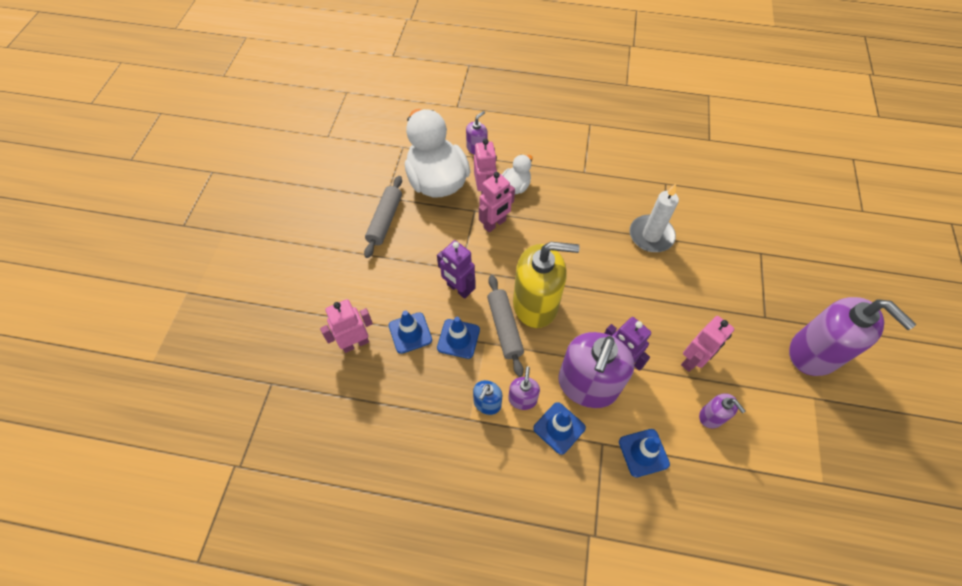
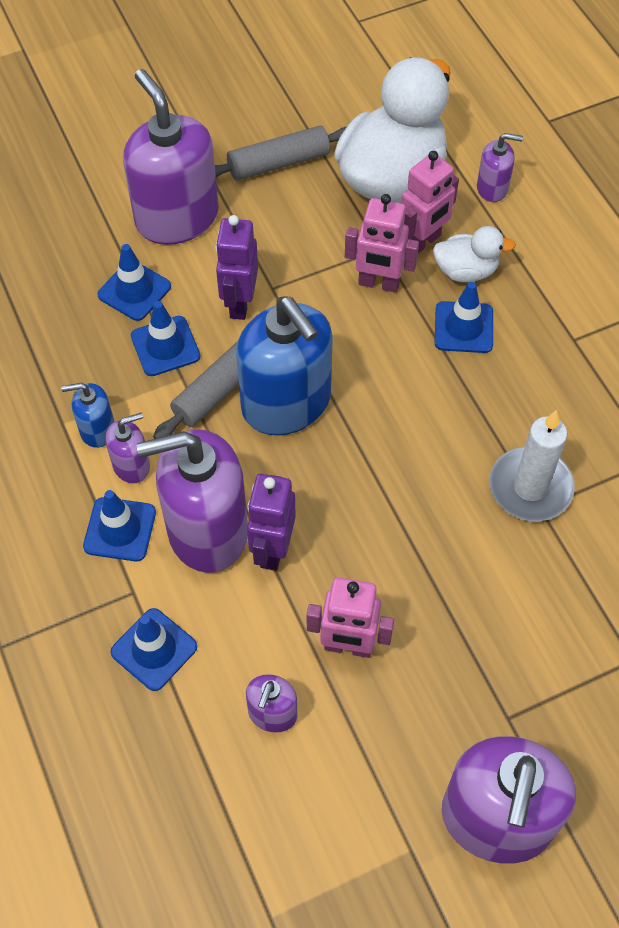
camera: 55 degrees right, 0 degrees up
pink robot [320,299,373,353] -> none
yellow soap dispenser [513,242,580,328] -> blue soap dispenser [236,296,333,435]
none -> purple soap dispenser [123,69,219,245]
none -> blue traffic cone [435,282,493,353]

